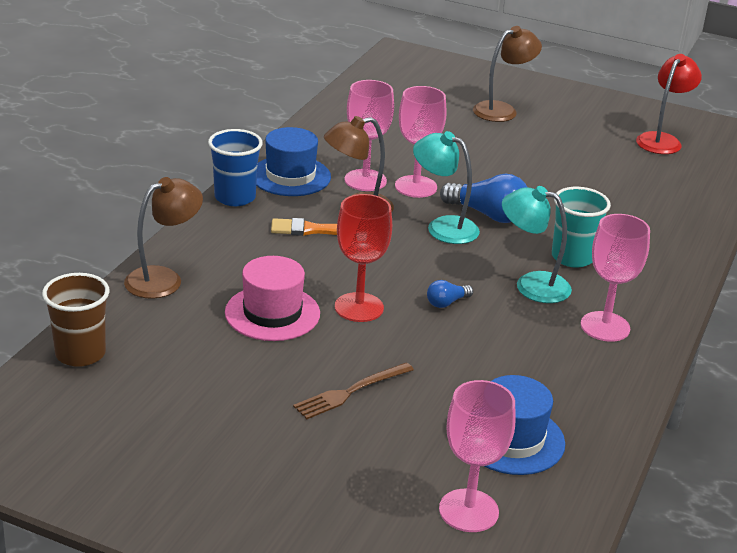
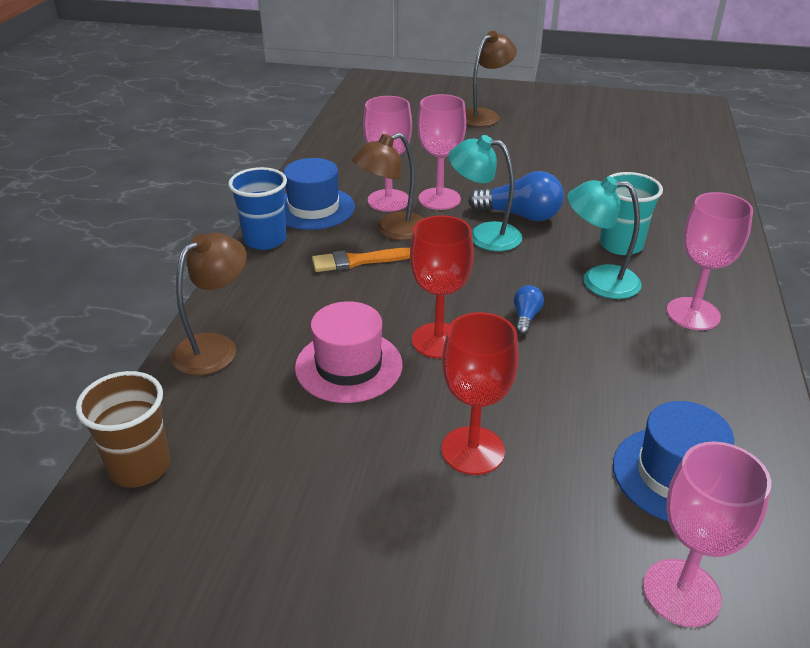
camera: 10 degrees left, 5 degrees up
brown fork [293,362,414,420] -> red goblet [442,312,519,475]
blue light bulb [427,280,473,308] -> blue light bulb turned 150 degrees clockwise [514,285,544,335]
red lamp [636,54,702,154] -> none

